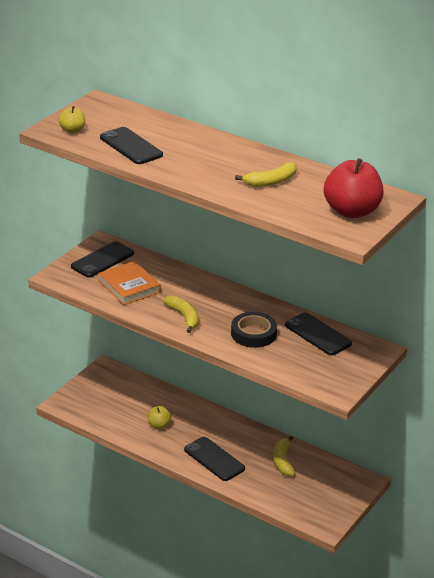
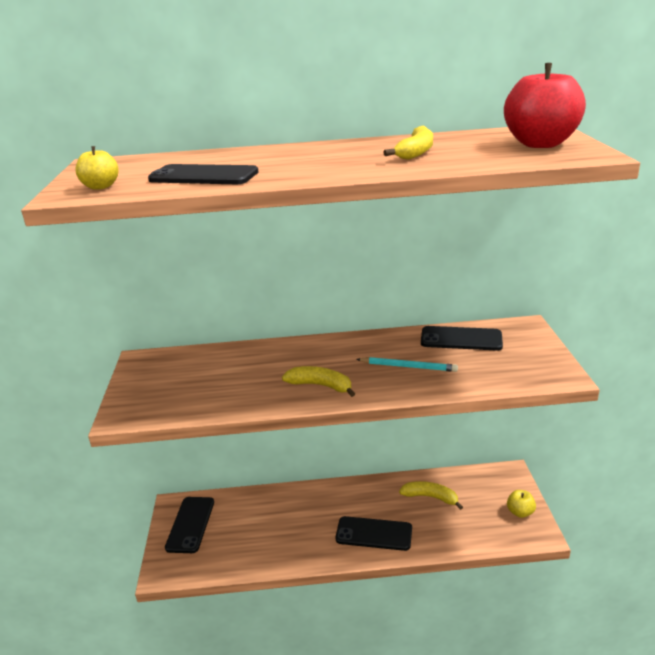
camera: 35 degrees left, 5 degrees down
black phone [71,241,134,278] -> black phone moved to [165,497,214,553]
orange book [98,261,161,305] -> none
yellow apple [148,406,171,429] -> yellow apple moved to [507,490,536,518]
black tape [231,312,277,348] -> turquoise pencil [357,357,458,372]
yellow banana [273,435,295,476] -> yellow banana turned 150 degrees clockwise [399,481,463,510]

